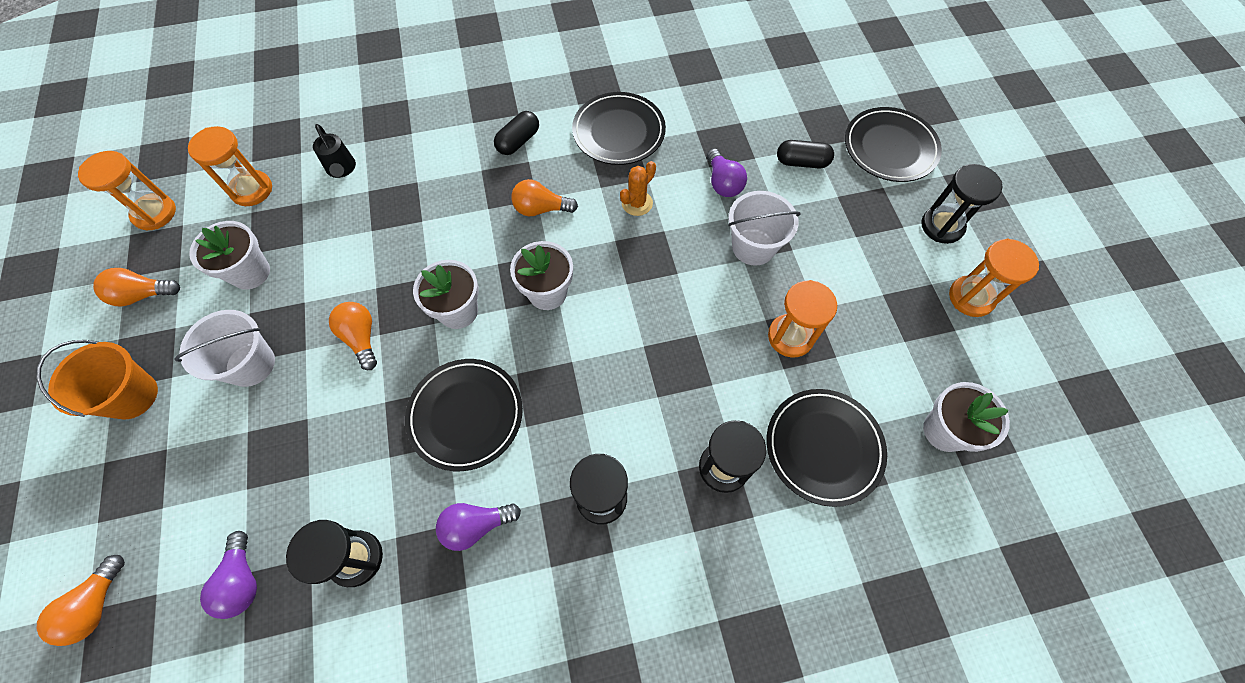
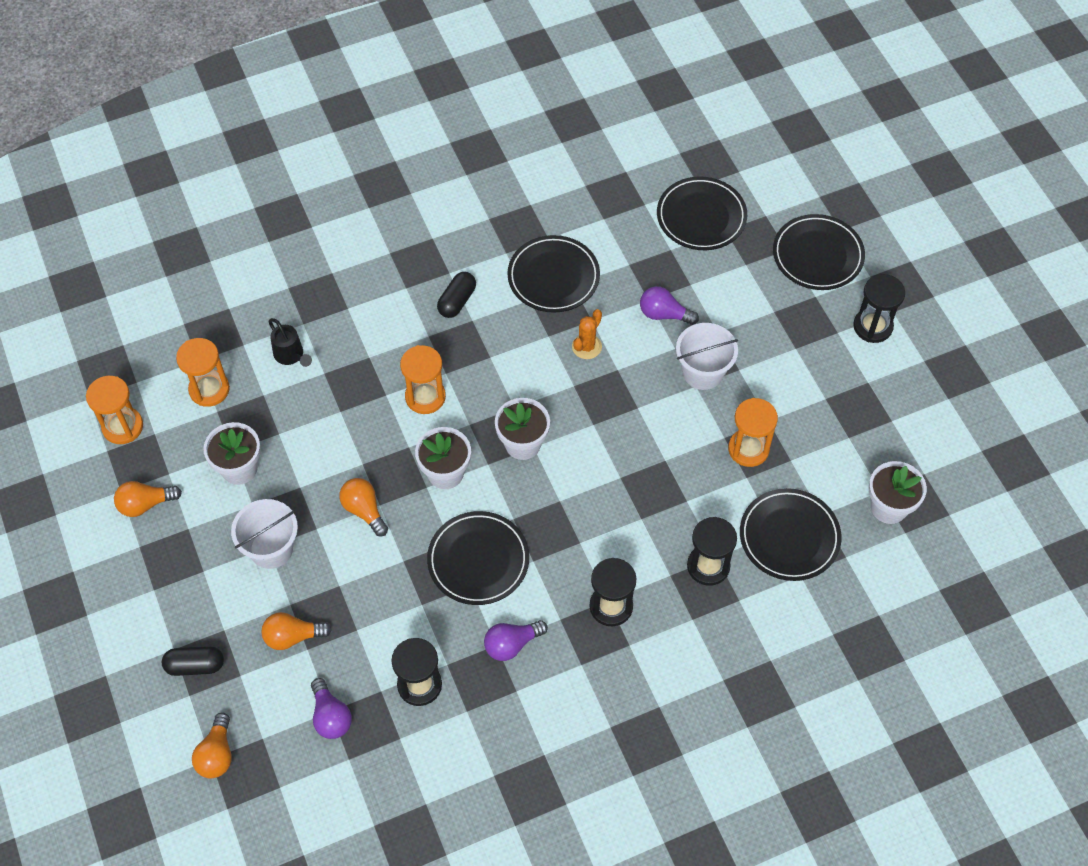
camera: 10 degrees left, 5 degrees down
orange bucket [36,340,158,420] -> none
orange light bulb [511,179,578,216] -> orange light bulb moved to [262,612,332,650]
purple light bulb [707,149,747,197] -> purple light bulb turned 135 degrees clockwise [640,286,699,325]
black capsule [777,140,834,168] -> black capsule moved to [162,646,224,676]
orange hourglass [949,239,1039,317] -> orange hourglass moved to [400,345,446,414]
none -> black plate [657,177,747,250]

